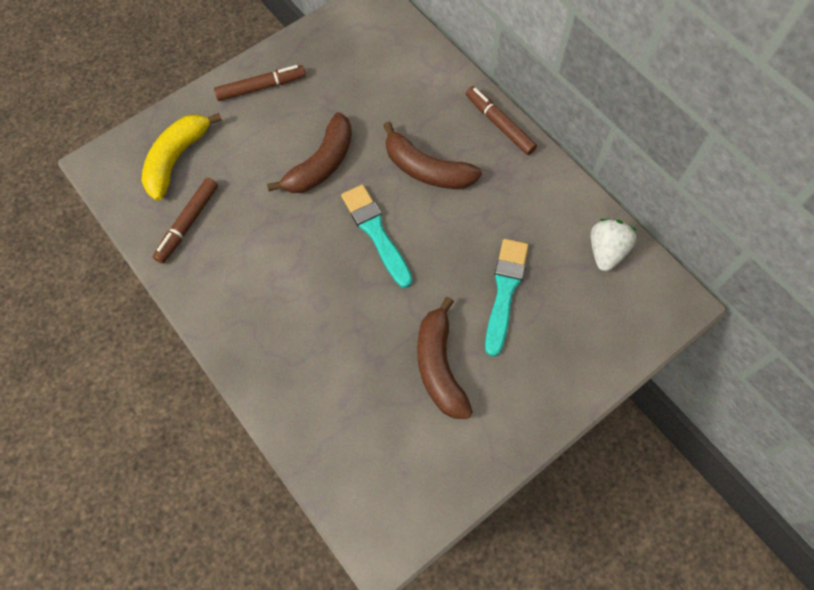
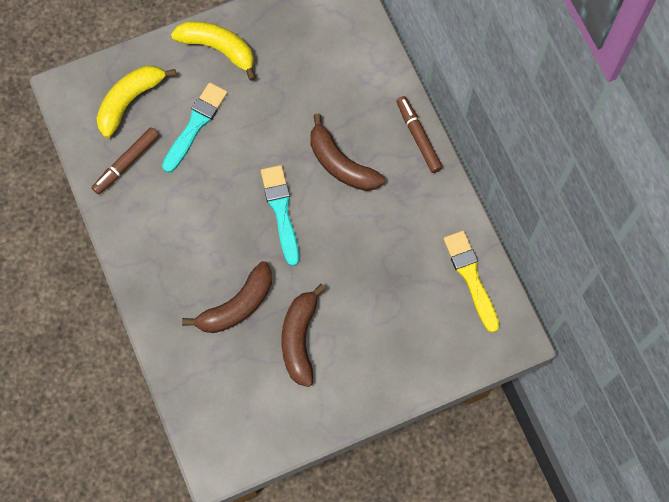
camera: 15 degrees right, 5 degrees up
brown marker [214,65,306,101] -> yellow banana [171,21,256,81]
brown banana [267,112,352,193] -> brown banana moved to [182,261,272,333]
turquoise brush [485,239,529,357] -> turquoise brush moved to [162,83,228,173]
white strawberry [591,219,637,271] -> yellow brush [443,231,499,333]

